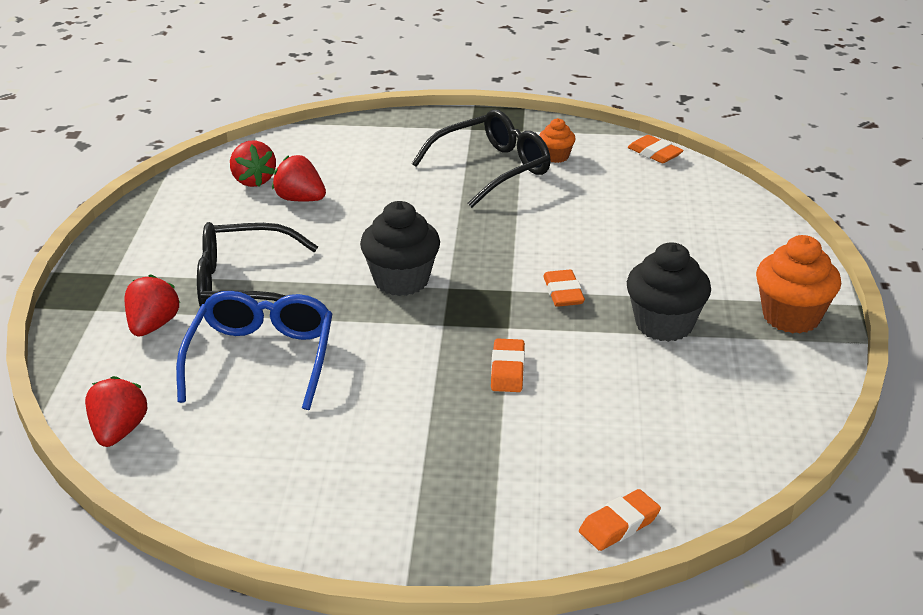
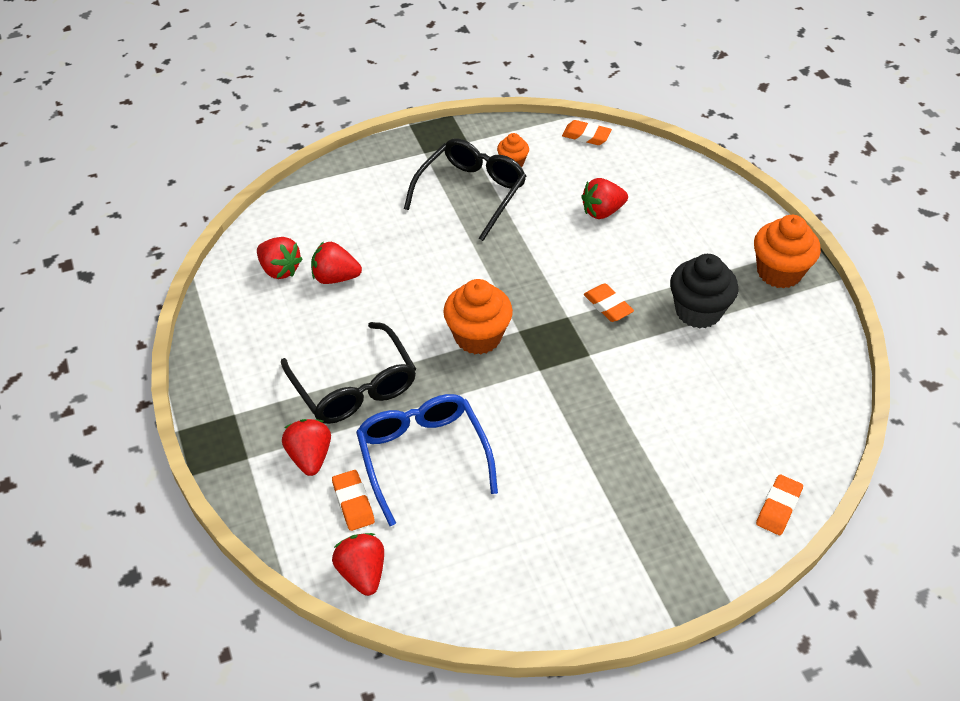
camera: 25 degrees left, 15 degrees up
black glasses [197,222,318,307] -> black glasses turned 90 degrees counterclockwise [281,322,416,424]
black cupcake [360,201,440,296] -> orange cupcake [443,279,513,354]
orange eraser [491,338,525,392] -> orange eraser moved to [332,470,375,531]
none -> red strawberry [581,178,628,219]

